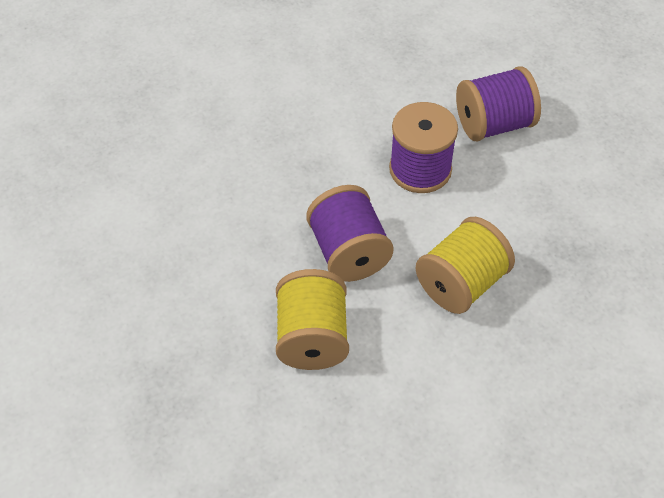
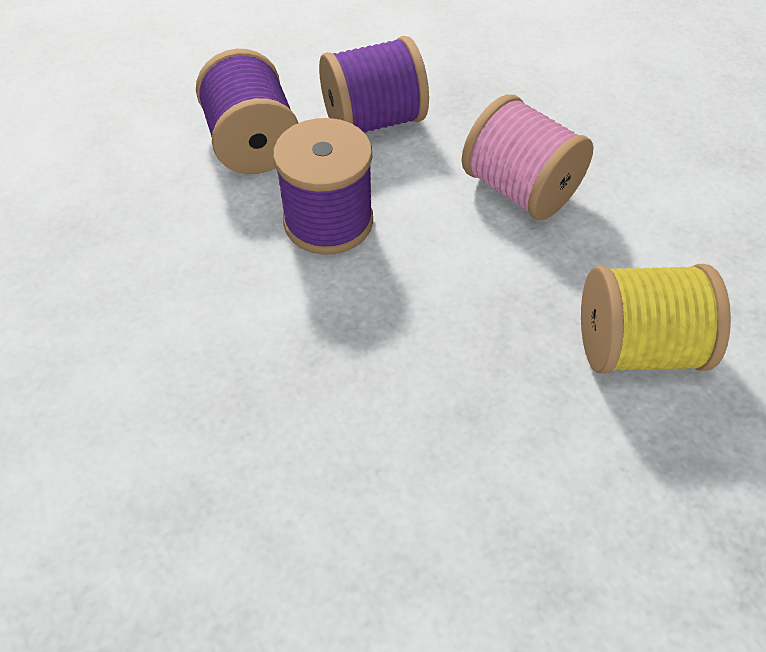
camera: 90 degrees left, 0 degrees up
purple spool [306,185,394,282] -> purple spool moved to [319,36,429,132]
yellow spool [415,217,515,314] -> pink spool [462,94,594,220]

